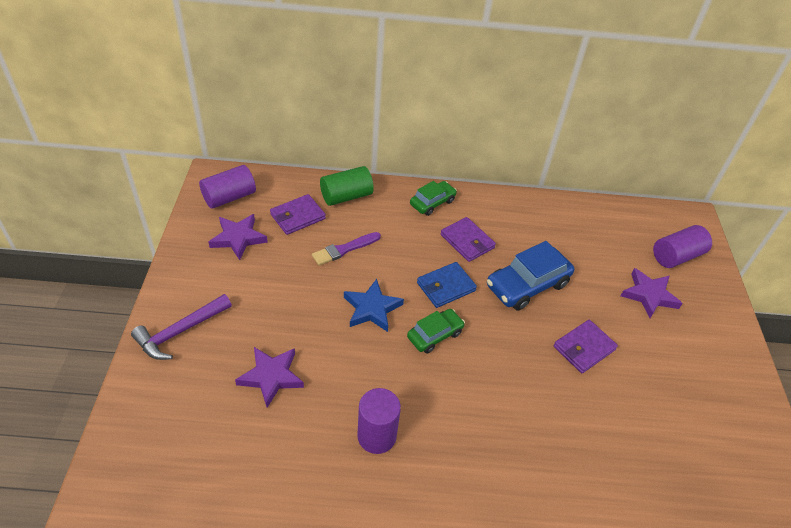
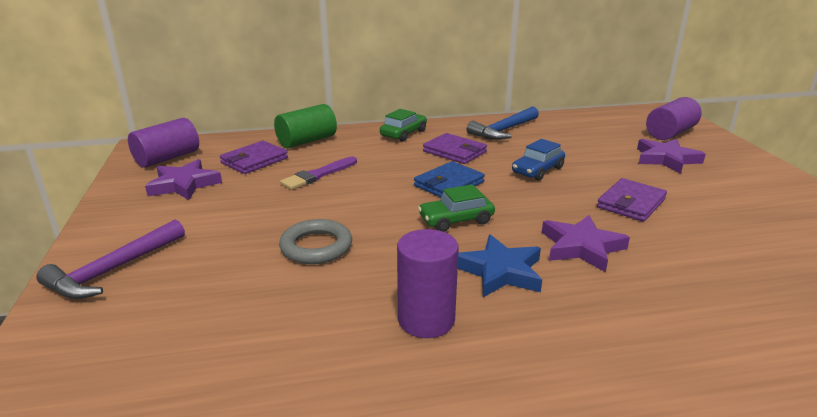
camera: 10 degrees left, 20 degrees down
purple star [235,347,304,408] -> purple star moved to [542,215,630,272]
blue star [344,279,404,332] -> blue star moved to [458,234,542,297]
green car [407,309,465,353] -> green car turned 150 degrees counterclockwise [418,184,495,232]
blue car [487,241,574,310] -> blue car [512,139,565,181], size x0.61
none -> grey ring [279,219,352,264]
none -> blue hammer [467,106,539,140]

